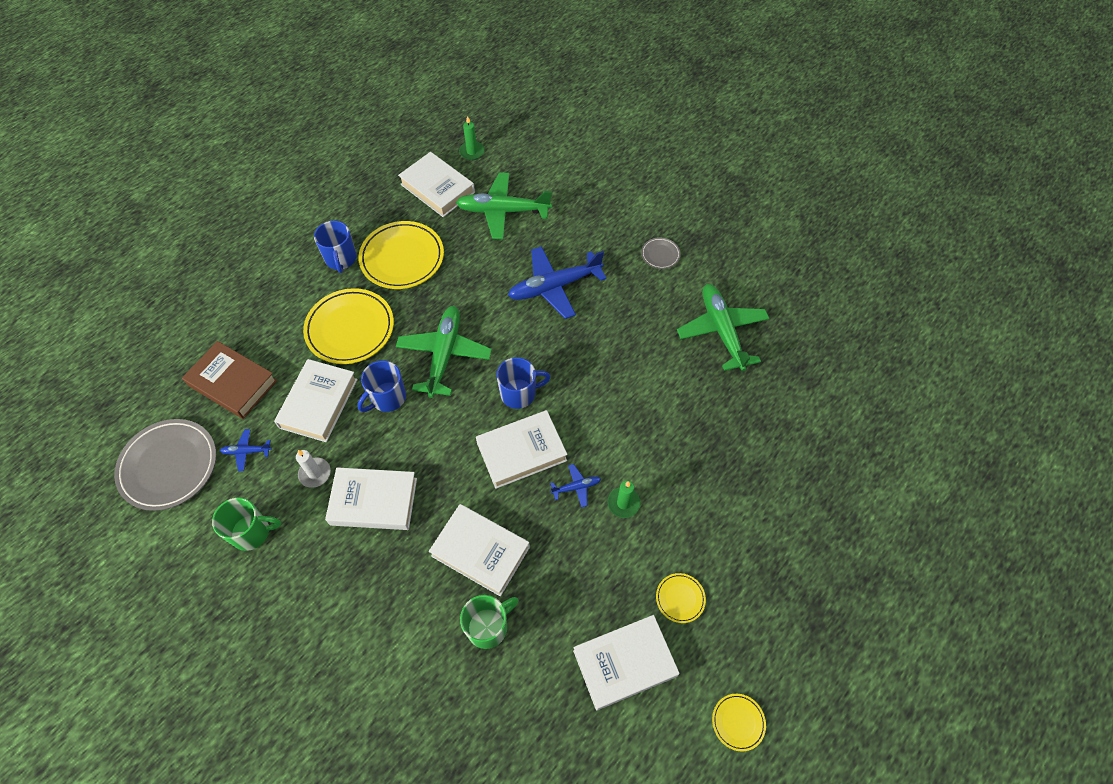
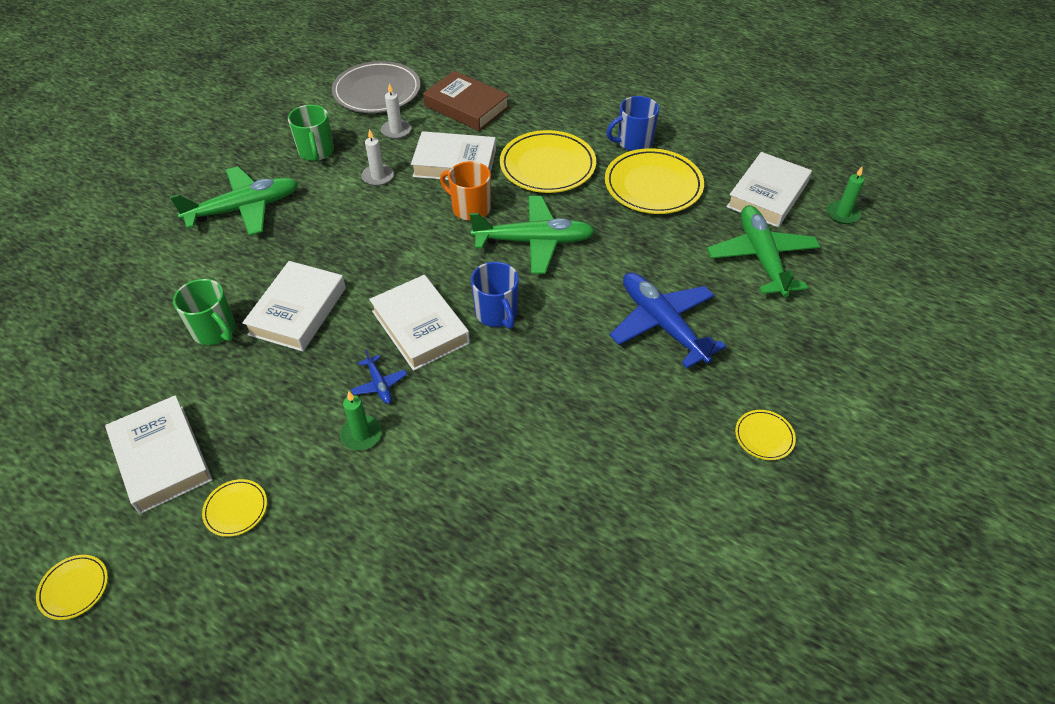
camera: 80 degrees right, 10 degrees down
brown book [182,341,277,419] -> brown book turned 75 degrees counterclockwise [423,71,509,131]
blue plane [220,429,272,471] -> white candle [381,83,411,139]
white book [325,467,417,530] -> none
blue mug [357,360,406,412] -> orange mug [440,161,491,221]
grey plate [641,237,681,269] -> yellow plate [735,410,796,460]
green plane [677,284,769,371] -> green plane moved to [170,166,298,236]

